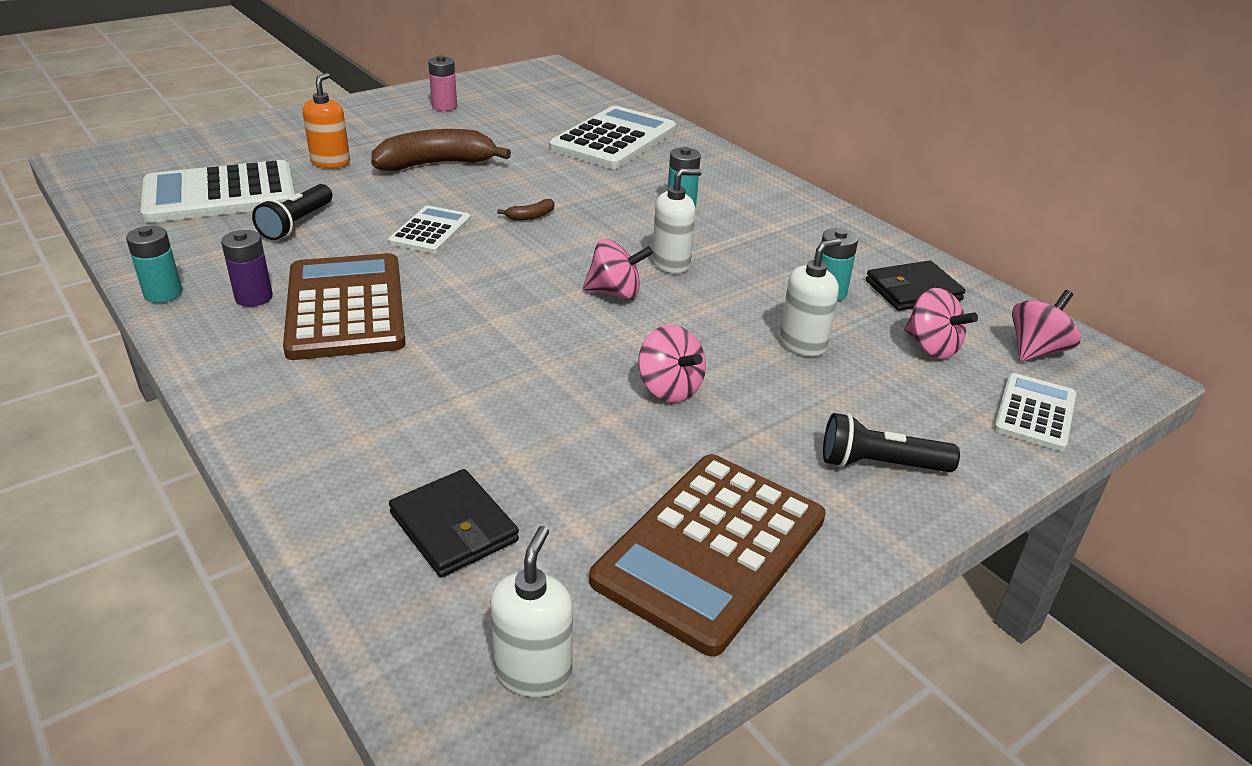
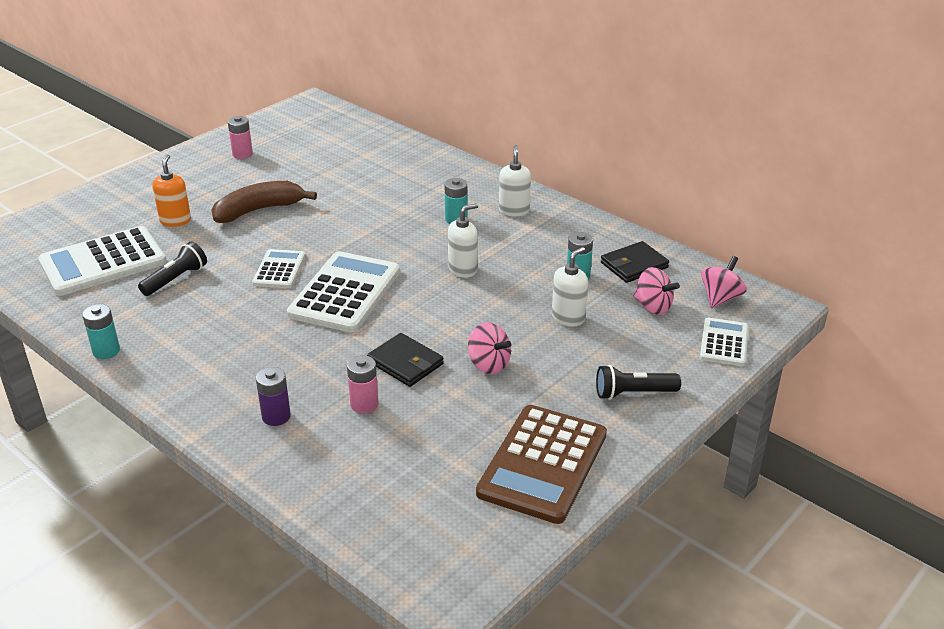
camera: 10 degrees left, 0 degrees up
purple battery [221,230,273,307] -> purple battery moved to [256,367,291,426]
black flashlight [252,184,332,240] -> black flashlight turned 150 degrees counterclockwise [138,241,207,296]
brown calculator [283,253,406,360] -> none
black wallet [389,469,519,578] -> black wallet moved to [367,333,444,387]
white soap dispenser [490,526,573,697] -> white soap dispenser moved to [499,145,531,216]
brown banana [497,199,554,221] -> none
white calculator [549,106,676,169] -> white calculator moved to [287,251,400,332]
pink spinning top [583,239,653,300] -> none
none -> pink battery [347,355,379,413]

